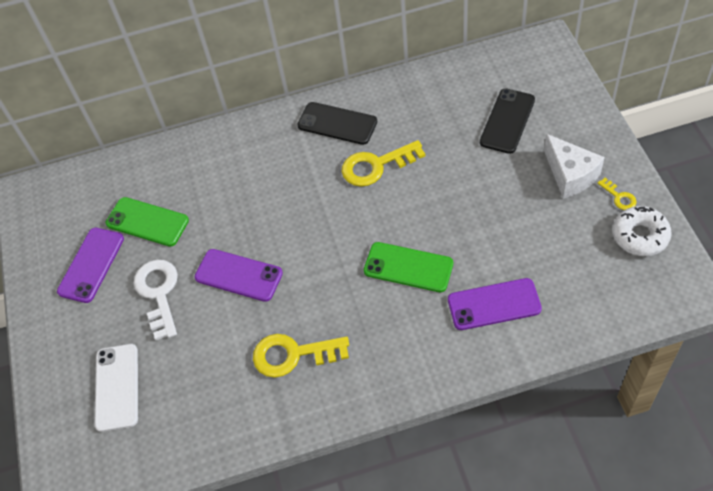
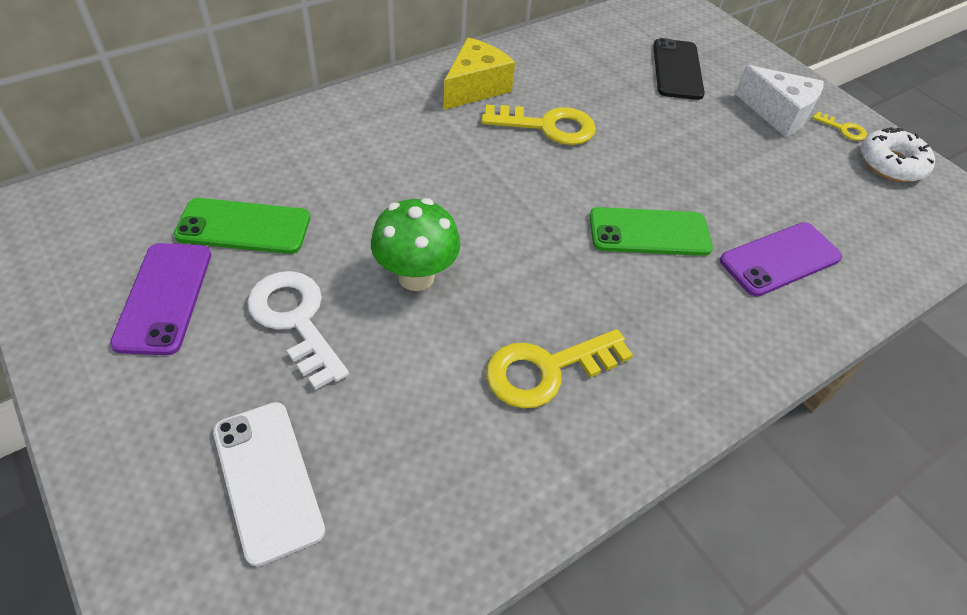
camera: 30 degrees left, 5 degrees down
purple phone [195,249,283,302] -> green mushroom [371,198,461,291]
black phone [297,102,377,145] -> yellow cheese [444,37,515,110]
yellow key [342,140,425,187] -> yellow key turned 135 degrees counterclockwise [481,105,596,145]

